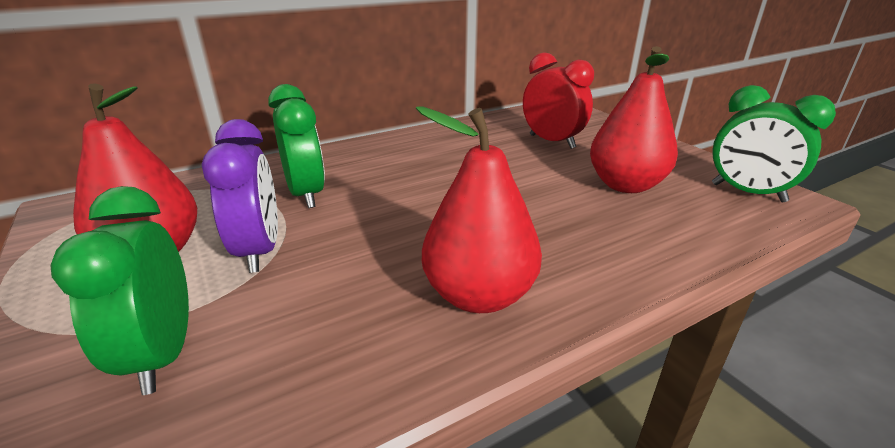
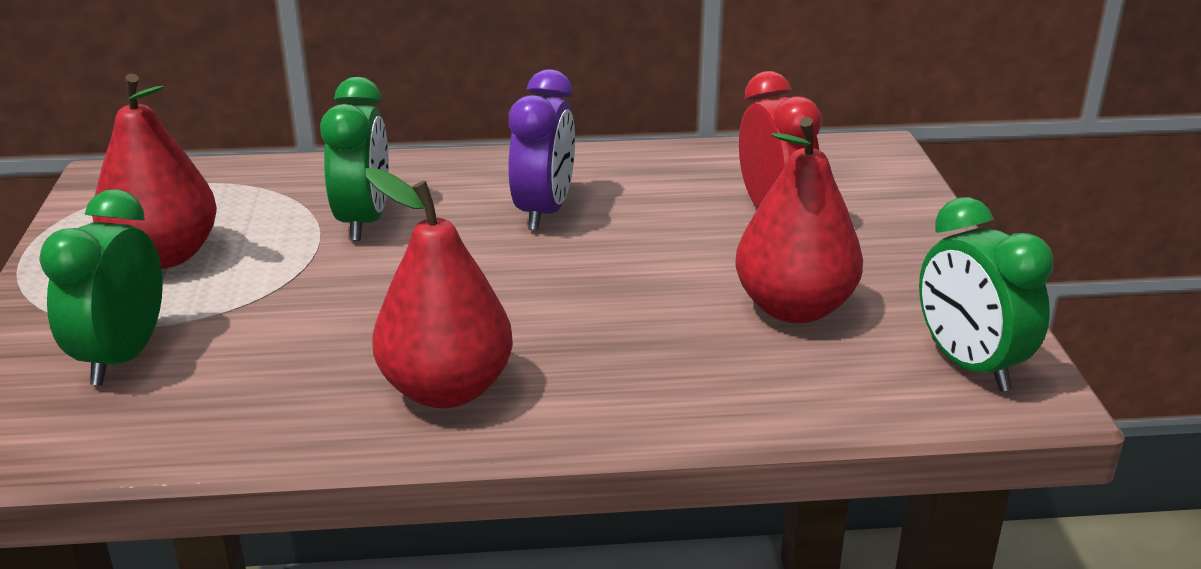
camera: 25 degrees right, 0 degrees up
purple clock [201,119,278,273] -> purple clock moved to [508,69,575,231]

